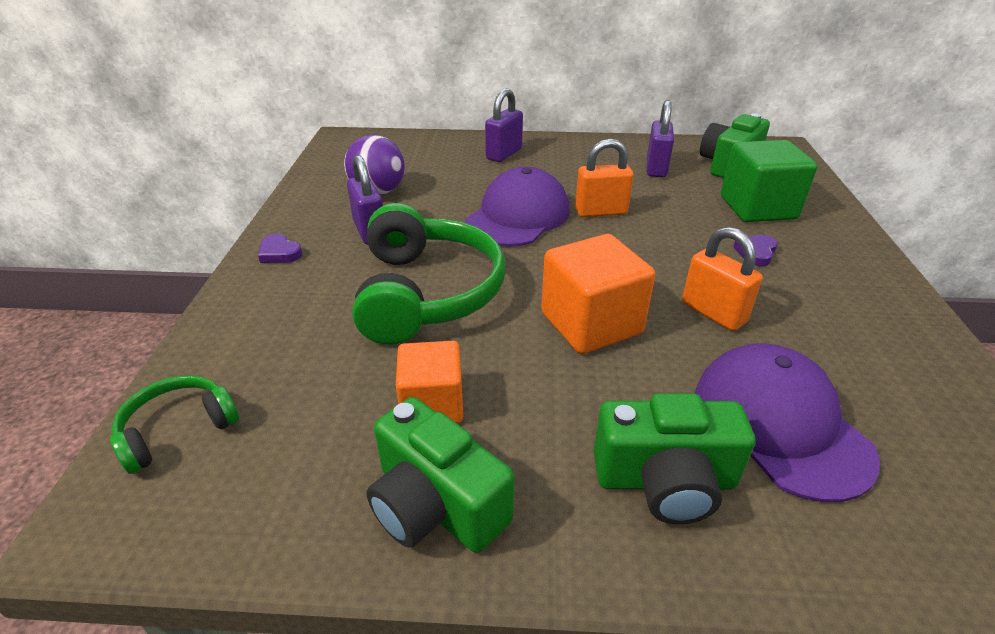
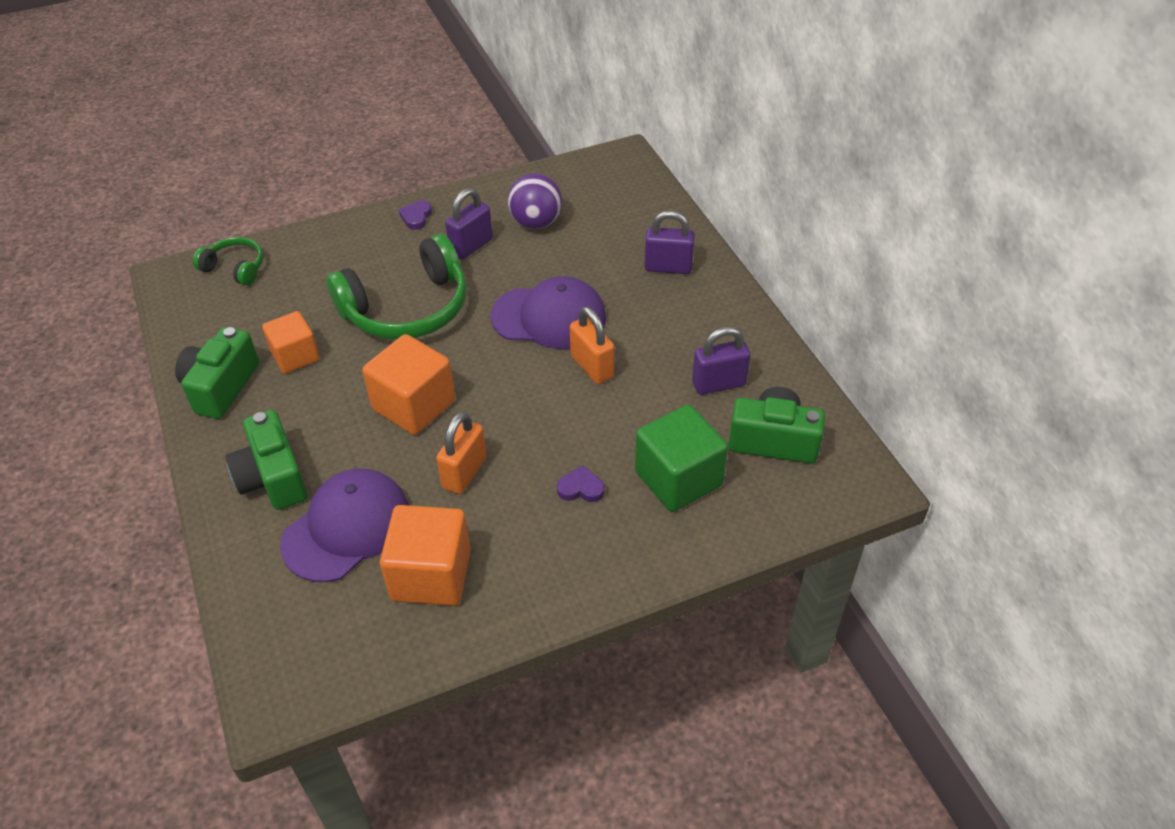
camera: 65 degrees right, 10 degrees up
none -> orange cube [380,505,471,606]

